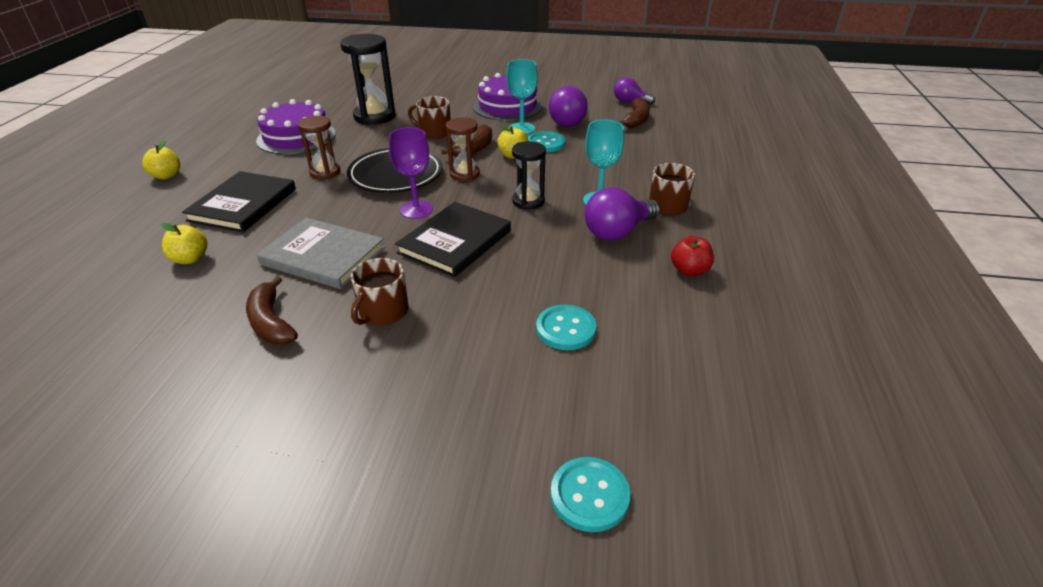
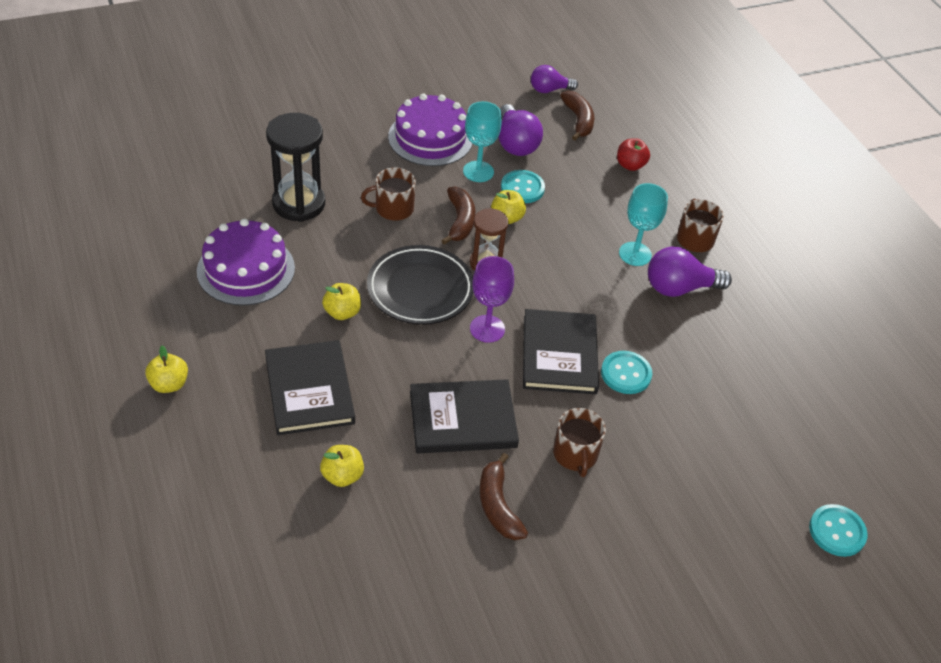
camera: 35 degrees left, 10 degrees up
brown banana [246,276,298,344] -> brown banana turned 45 degrees clockwise [479,453,528,540]
grey book [257,218,385,289] -> black book [410,379,519,453]
brown hourglass [298,116,340,179] -> yellow apple [322,283,361,320]
black hourglass [512,141,546,210] -> none
turquoise button [536,305,596,350] -> turquoise button moved to [601,351,652,394]
purple light bulb [585,187,660,241] -> purple light bulb turned 60 degrees clockwise [648,246,732,297]
red apple [671,236,714,276] -> red apple moved to [617,138,650,171]

